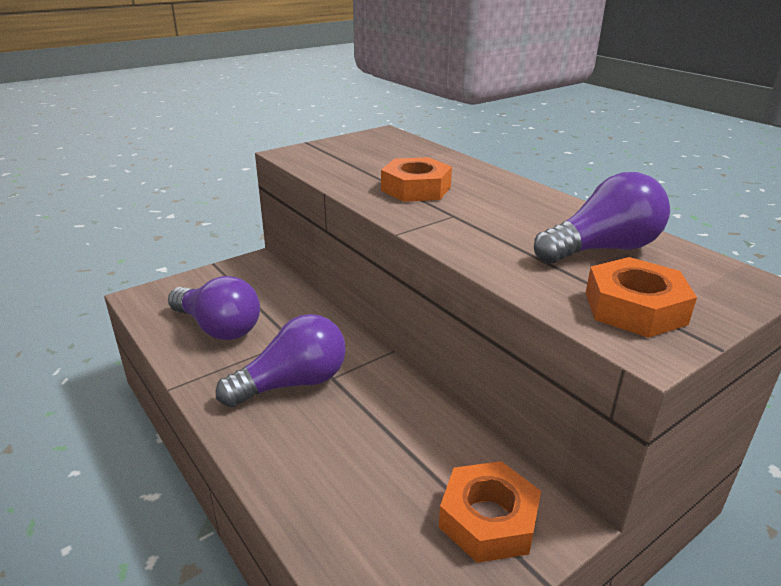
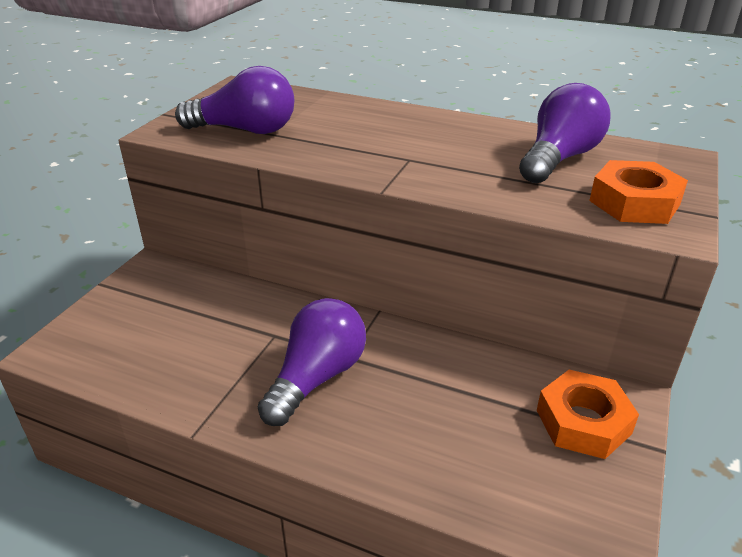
camera: 30 degrees left, 5 degrees up
purple light bulb [168,276,260,340] -> purple light bulb moved to [175,66,294,134]
orange nut [381,157,452,202] -> none

